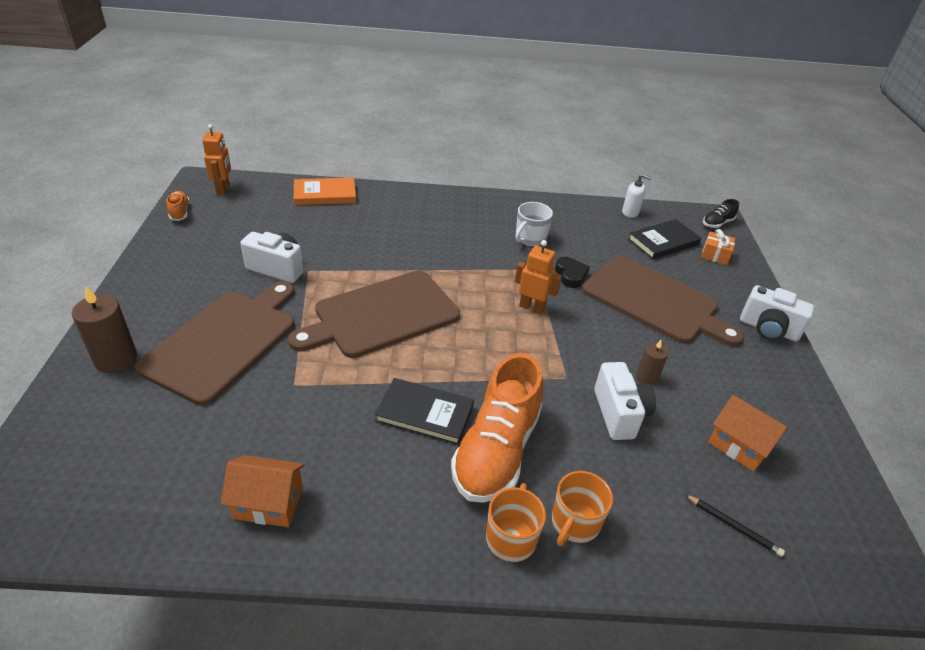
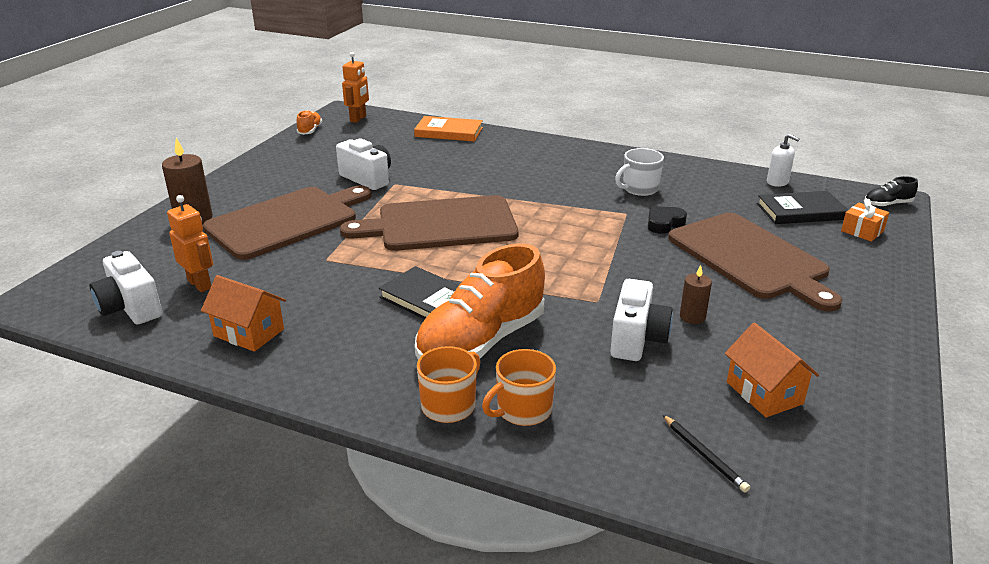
camera: 25 degrees right, 10 degrees down
orange robot [515,240,562,314] -> orange robot moved to [167,195,213,292]
black heart [555,257,590,288] -> black heart turned 135 degrees counterclockwise [648,206,687,234]
white camera [740,285,814,341] -> white camera moved to [90,251,162,325]

